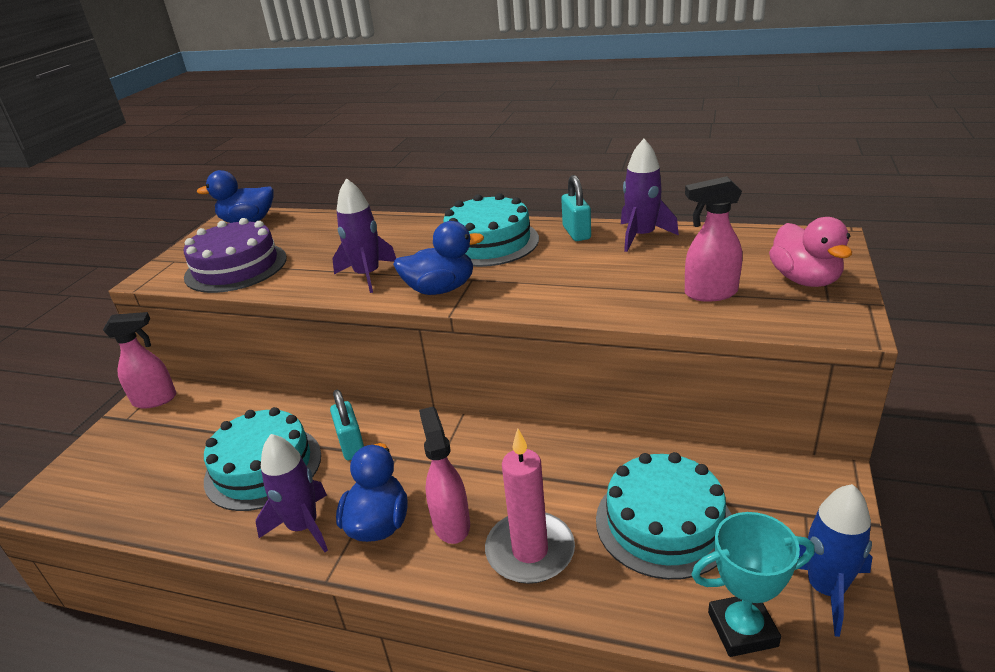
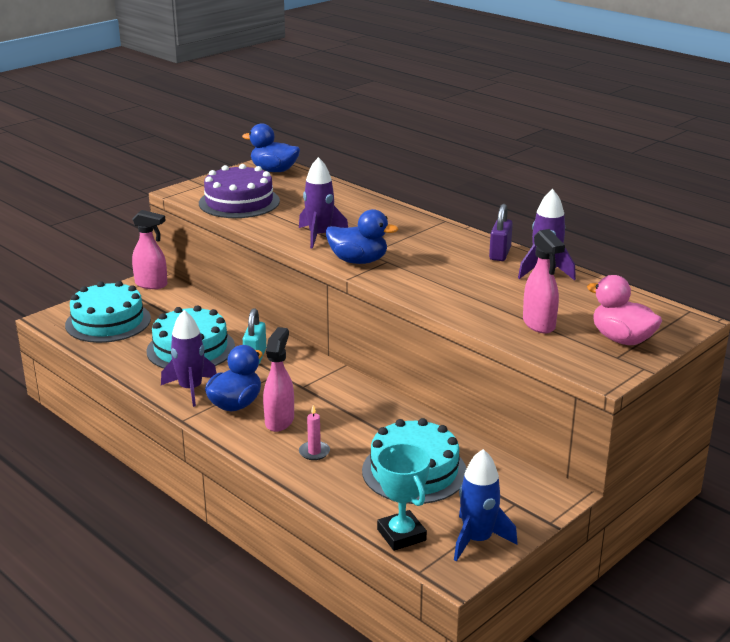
camera: 25 degrees right, 5 degrees down
turquoise cake [443,193,539,267] -> turquoise cake moved to [65,281,151,343]
pink candle [485,429,575,584] -> pink candle [299,405,330,460], size x0.47
turquoise padlock [561,175,591,241] -> purple padlock [489,204,513,261]
pink spray bottle [685,176,743,302] -> pink spray bottle turned 135 degrees counterclockwise [523,229,565,333]
turquoise trophy [691,512,815,657] -> turquoise trophy turned 45 degrees clockwise [376,443,430,551]
pink duck [769,217,852,287] -> pink duck turned 120 degrees clockwise [587,275,662,345]

